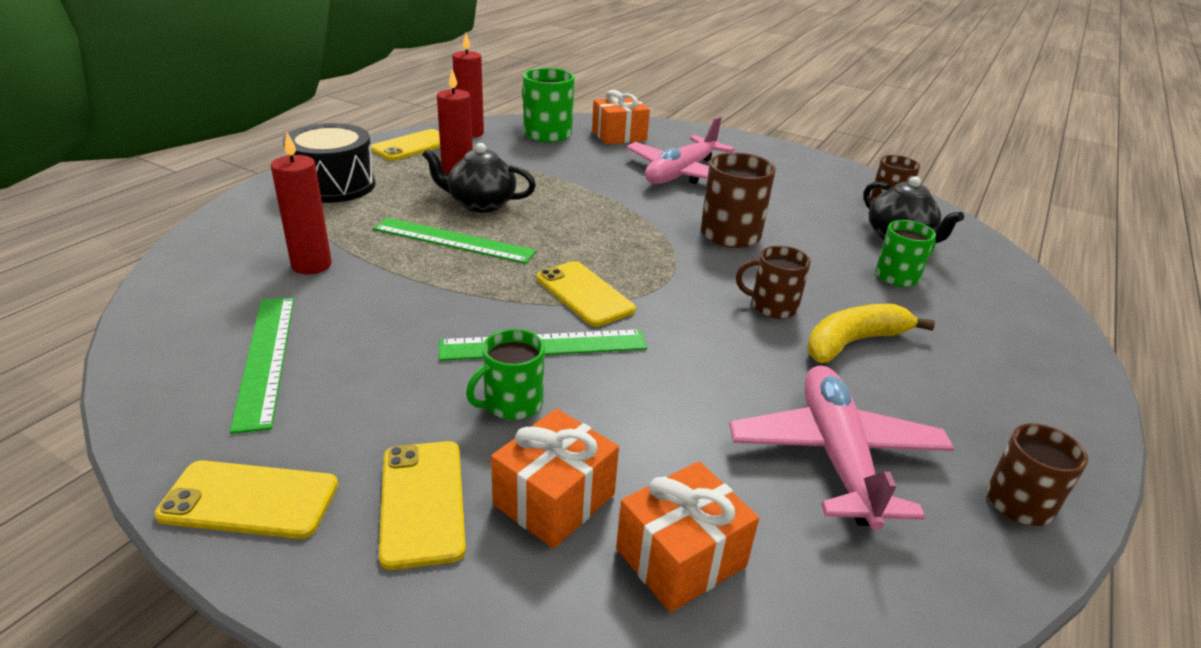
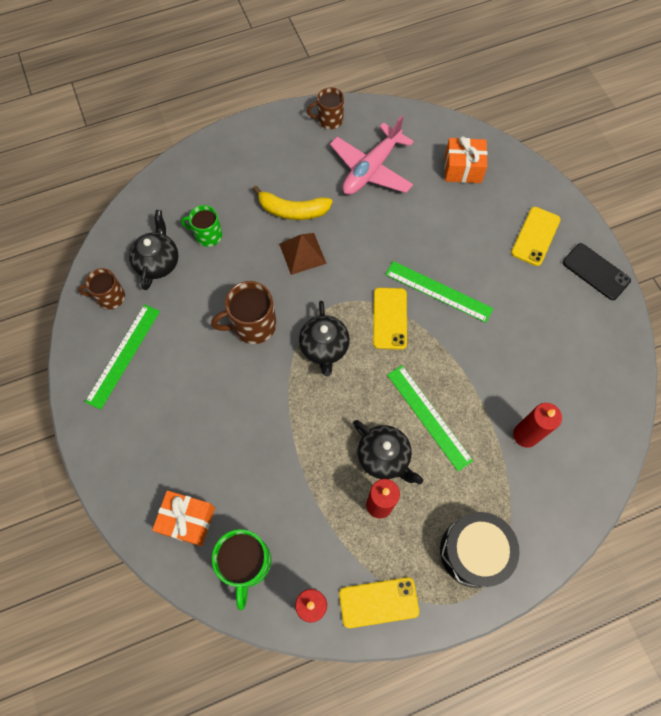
camera: 140 degrees left, 35 degrees up
yellow phone [155,460,338,539] -> black phone [563,243,631,300]
green ruler [230,297,294,434] -> green ruler moved to [85,304,160,410]
green mug [466,329,545,420] -> none
orange gift [491,408,619,549] -> none
pink plane [626,116,735,184] -> none
brown mug [736,246,811,319] -> brown pyramid [279,233,327,275]
none -> black teapot [299,301,350,377]

